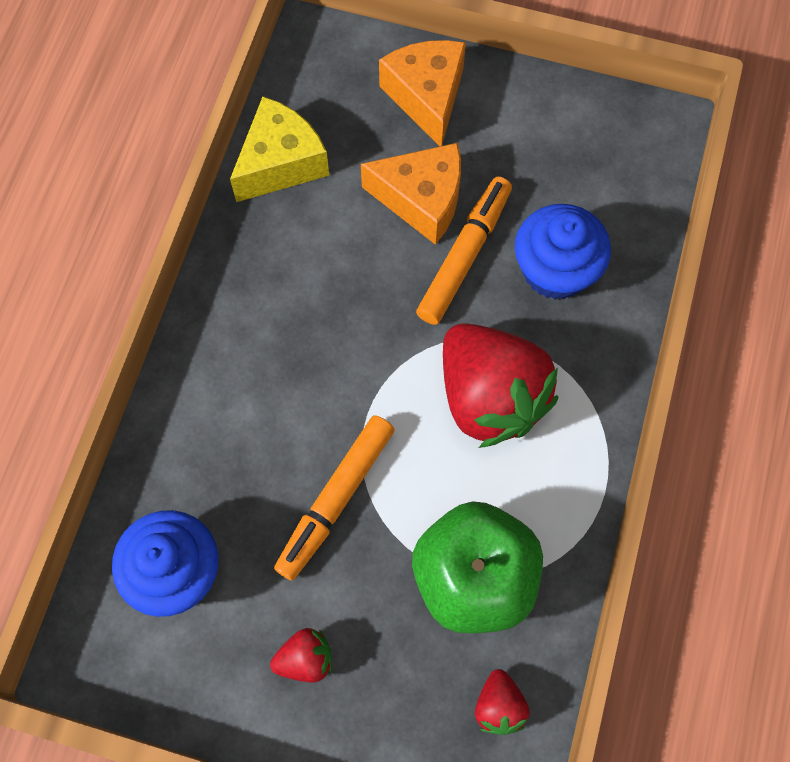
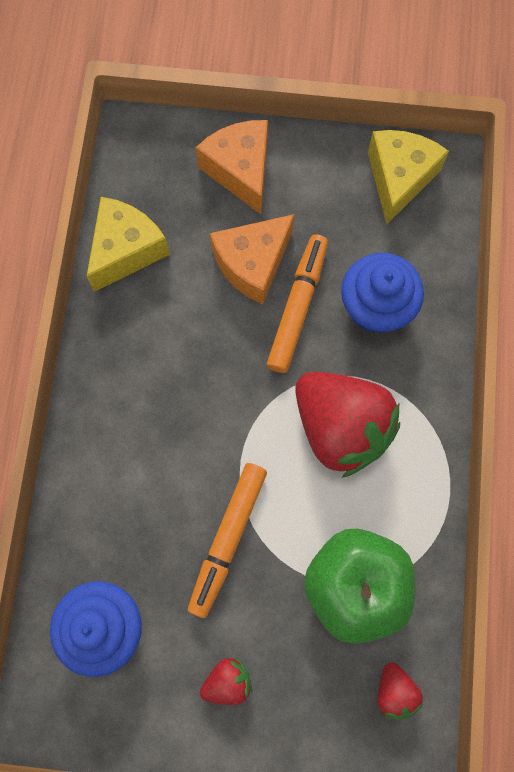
camera: 10 degrees left, 5 degrees up
orange cheese [361,143,461,245] -> orange cheese turned 135 degrees clockwise [210,214,294,304]
none -> yellow cheese [368,130,449,225]

